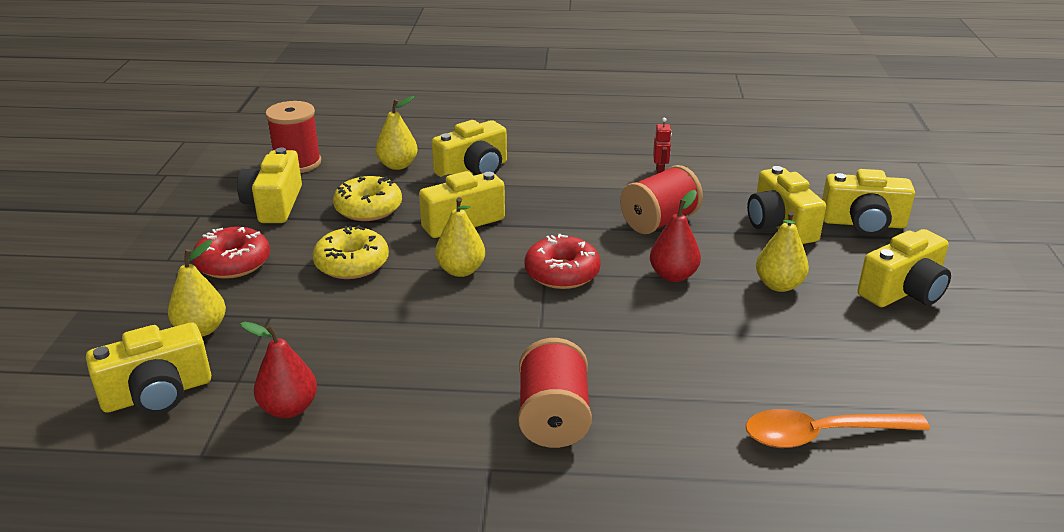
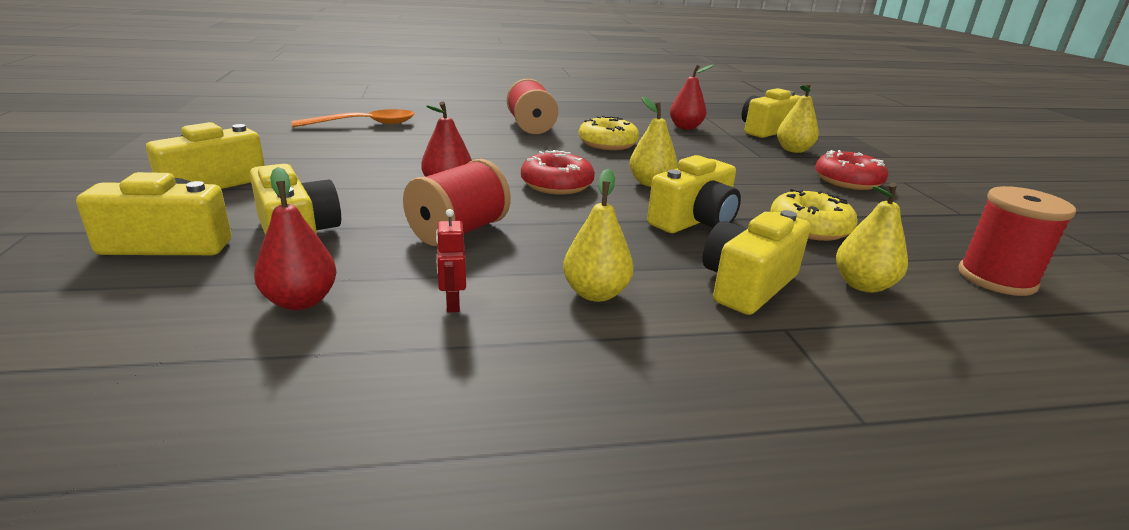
camera: 165 degrees right, 5 degrees down
yellow camera [237,148,302,223] -> none
yellow donut [312,225,389,279] -> yellow donut moved to [578,116,639,150]
yellow pear [756,211,809,292] -> yellow pear moved to [563,169,633,302]
none -> red pear [254,167,337,310]

